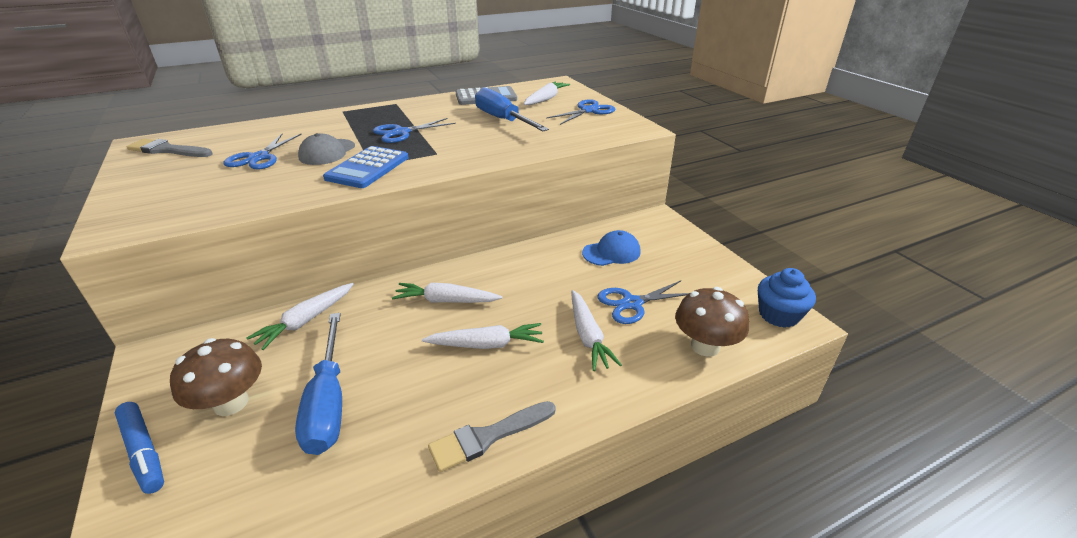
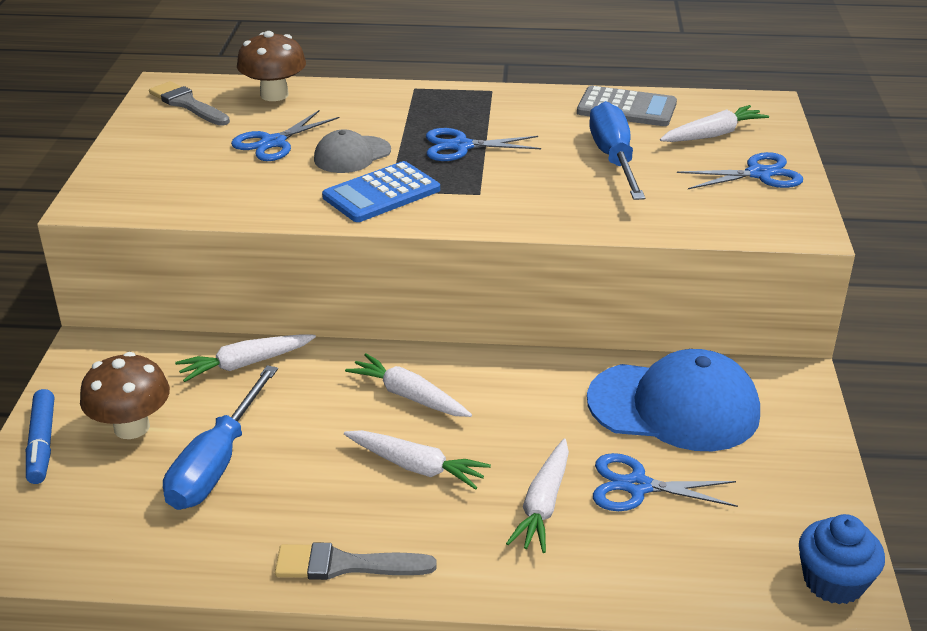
camera: 30 degrees right, 0 degrees up
blue cap [582,230,641,266] -> blue cap [587,349,760,451], size x1.86
brown mushroom [675,287,749,357] -> brown mushroom moved to [237,31,306,101]

